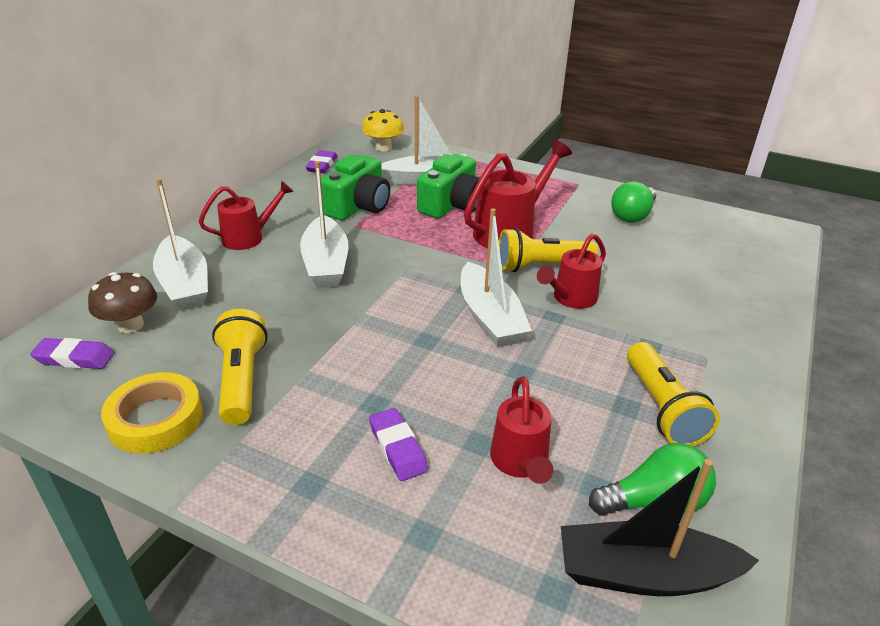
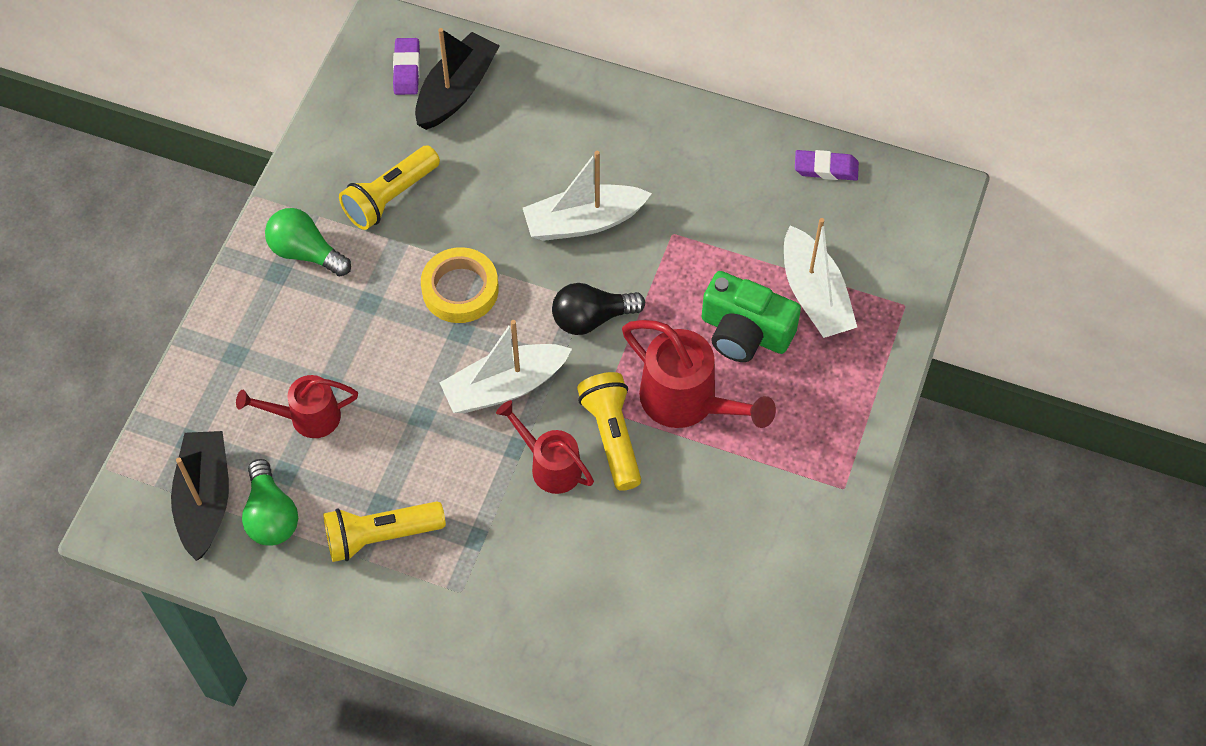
camera: 85 degrees right, 25 degrees up
brown mushroom [88,272,157,333] -> black boat [415,28,500,130]
yellow tape [101,372,203,454] -> yellow tape moved to [421,247,499,323]
white boat [153,178,208,311] -> none
red watering can [199,181,294,250] -> none
yellow flashlight [212,309,268,425] -> yellow flashlight turned 150 degrees clockwise [339,145,440,230]
green camera [321,155,390,220] -> none
yellow mushroom [362,109,404,151] -> none
purple eraser [369,408,428,481] -> none
green light bulb [611,181,656,223] -> green light bulb moved to [265,208,351,276]
none -> black light bulb [552,283,645,335]

